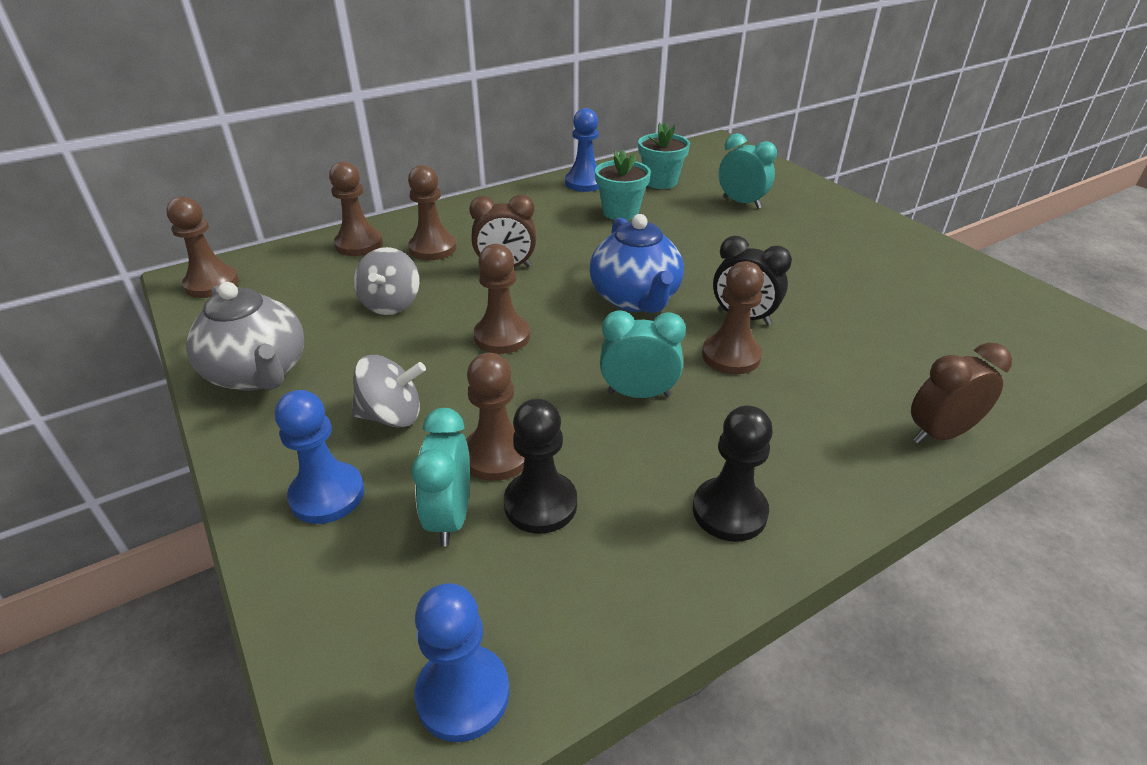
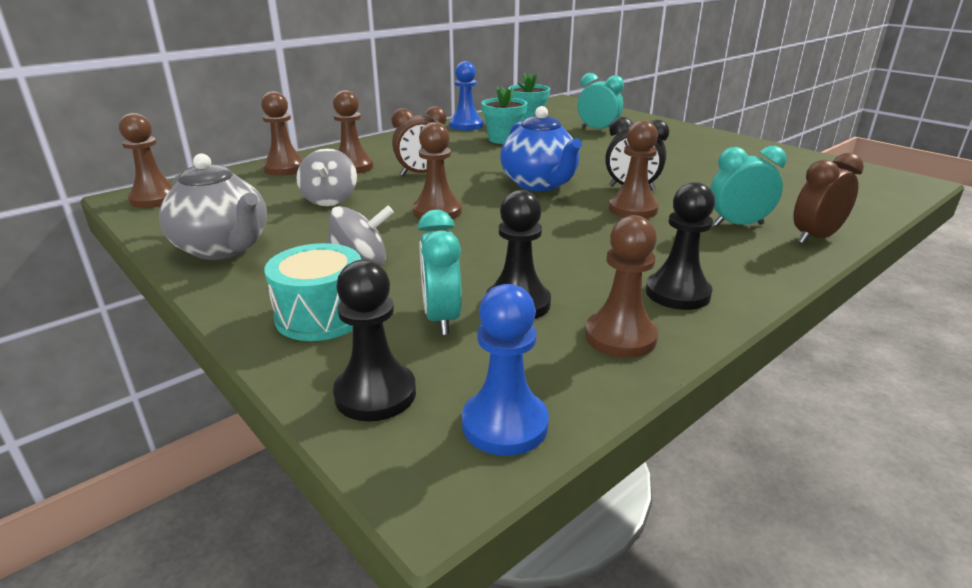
camera: 10 degrees left, 10 degrees down
blue pawn [275,390,364,524] -> turquoise drum [265,243,361,341]
brown pawn [466,353,524,481] -> brown pawn moved to [585,215,658,358]
turquoise clock [600,310,686,398] -> turquoise clock moved to [710,146,787,226]
none -> black pawn [333,260,416,422]

